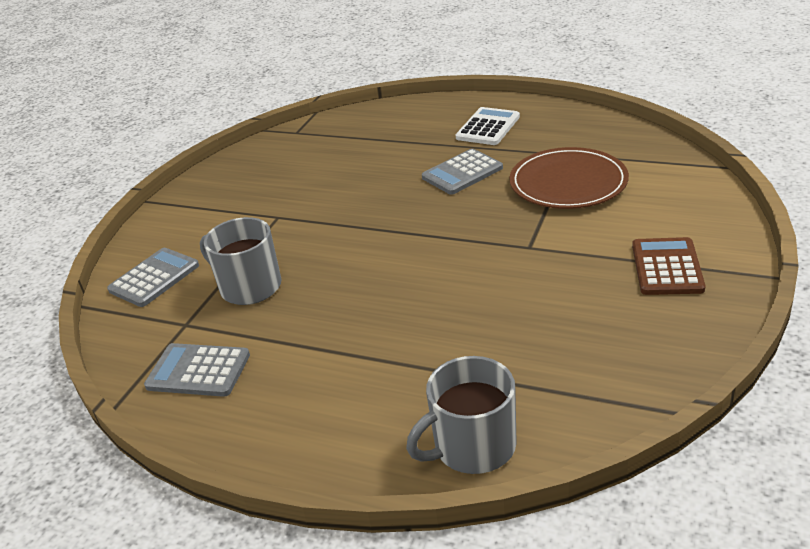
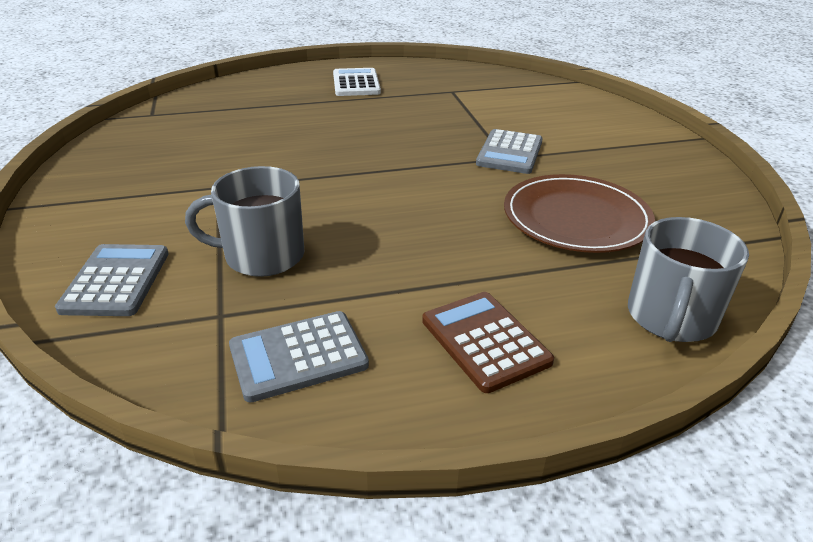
camera: 40 degrees left, 0 degrees up
grey calculator [422,149,503,195] -> grey calculator moved to [476,129,543,174]
brown plate [509,147,629,209] -> brown plate moved to [504,174,655,253]
brown calculator [632,237,706,295] -> brown calculator moved to [422,292,554,393]

